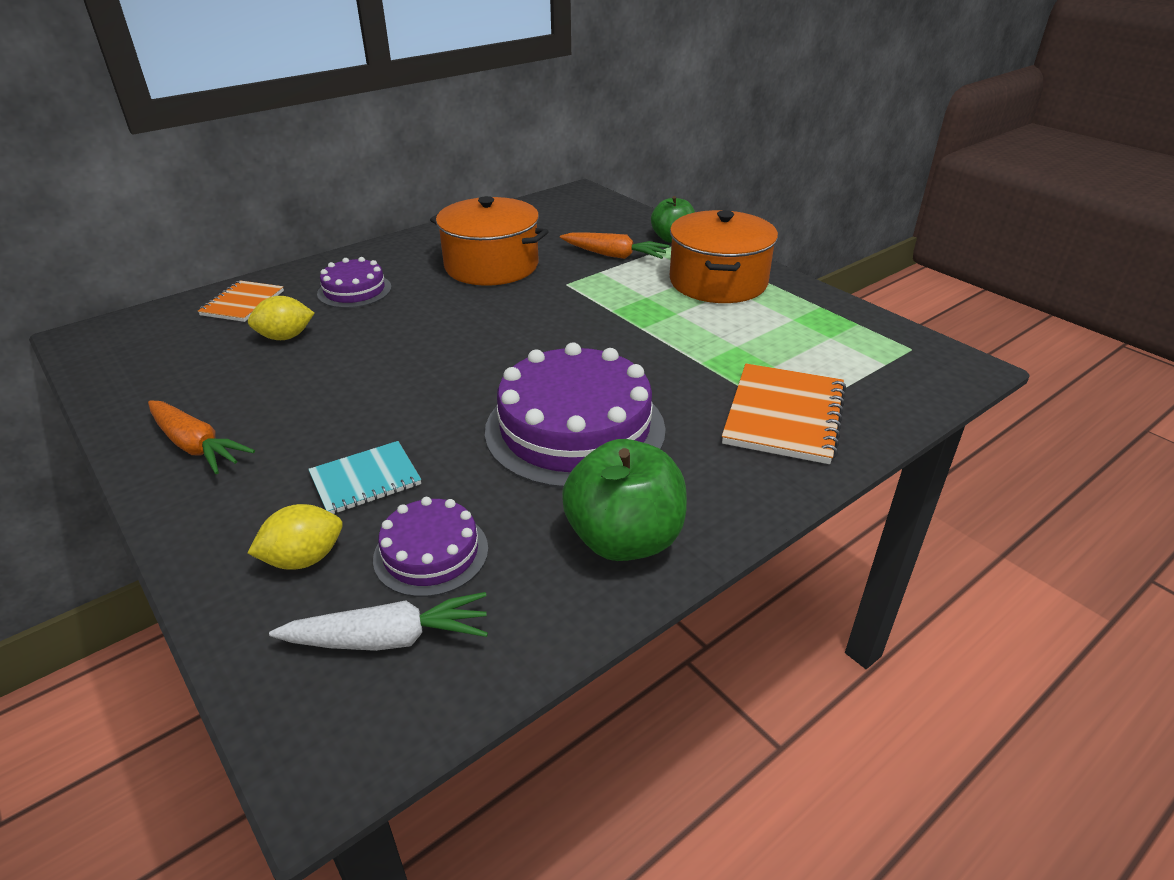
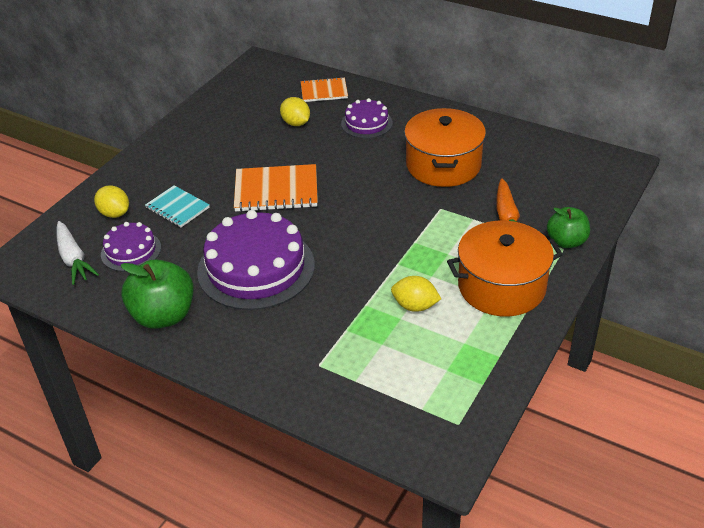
camera: 70 degrees right, 5 degrees up
orange carrot [148,401,255,474] -> none
orange notebook [722,363,846,464] -> orange notebook moved to [234,164,318,212]
none -> yellow lemon [391,276,441,312]

